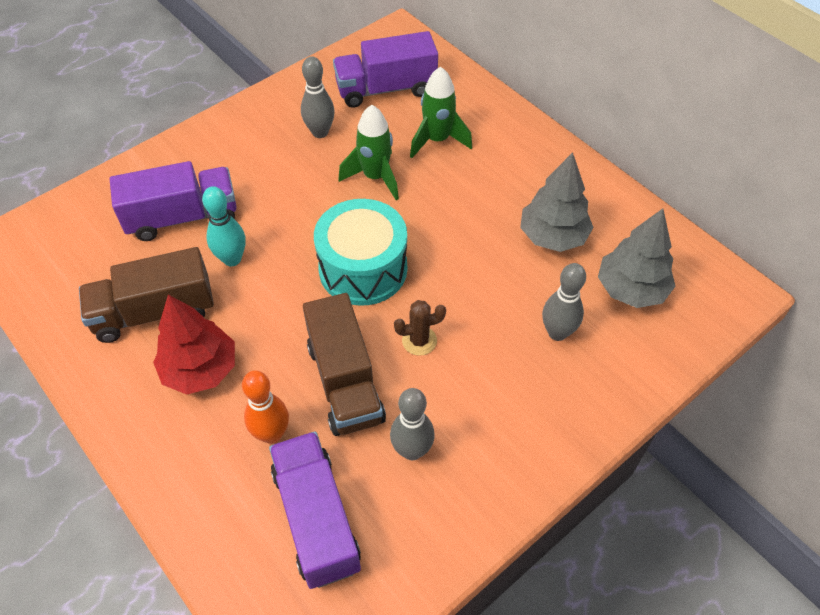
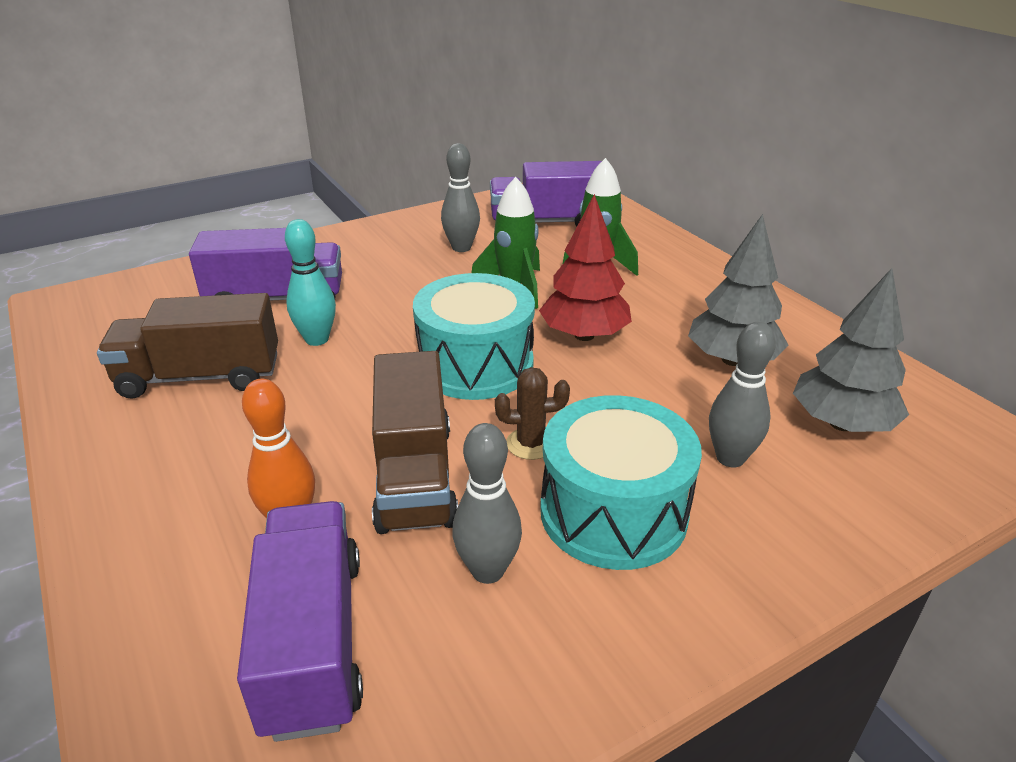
camera: 10 degrees right, 20 degrees down
red tree [153,295,235,395] -> red tree moved to [539,194,632,341]
none -> turquoise drum [540,395,702,570]

